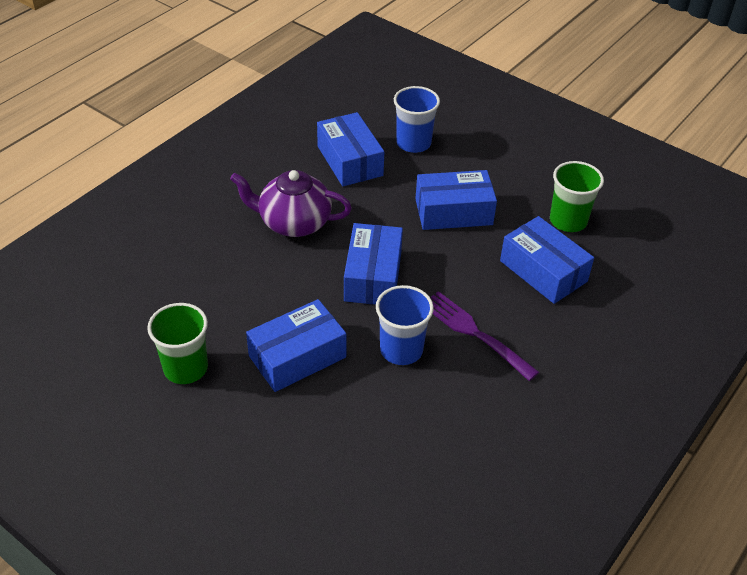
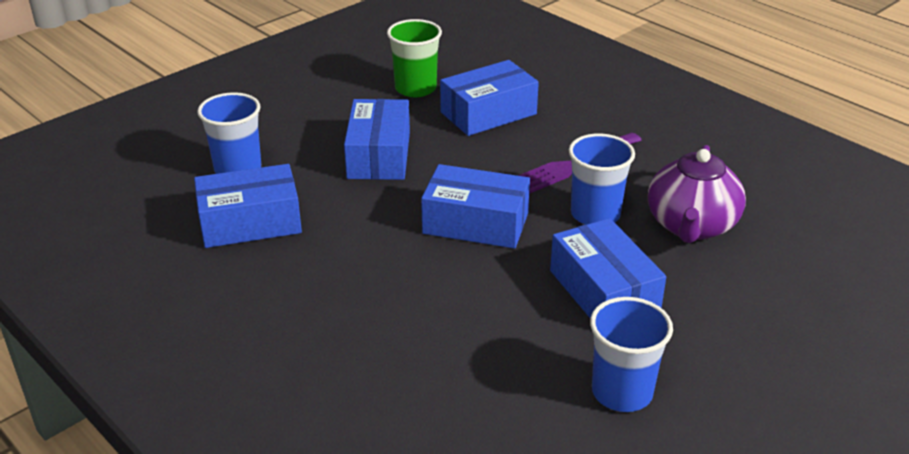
camera: 80 degrees left, 10 degrees down
green cup [147,303,208,384] -> blue cup [590,297,673,412]
purple teapot [230,170,352,237] -> purple teapot moved to [648,145,746,243]

